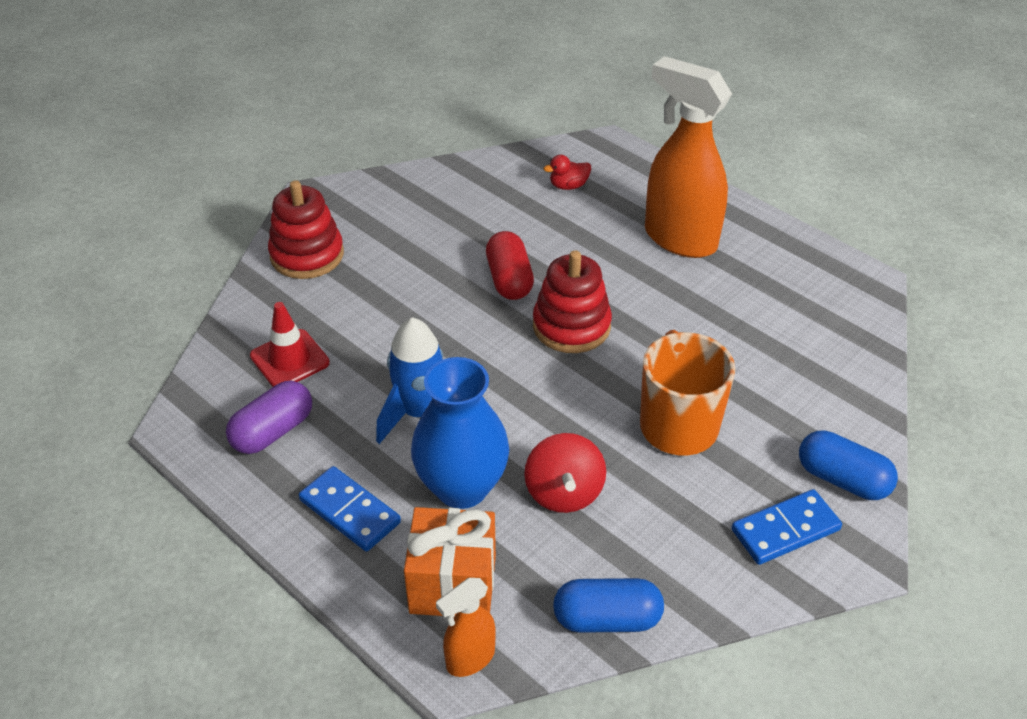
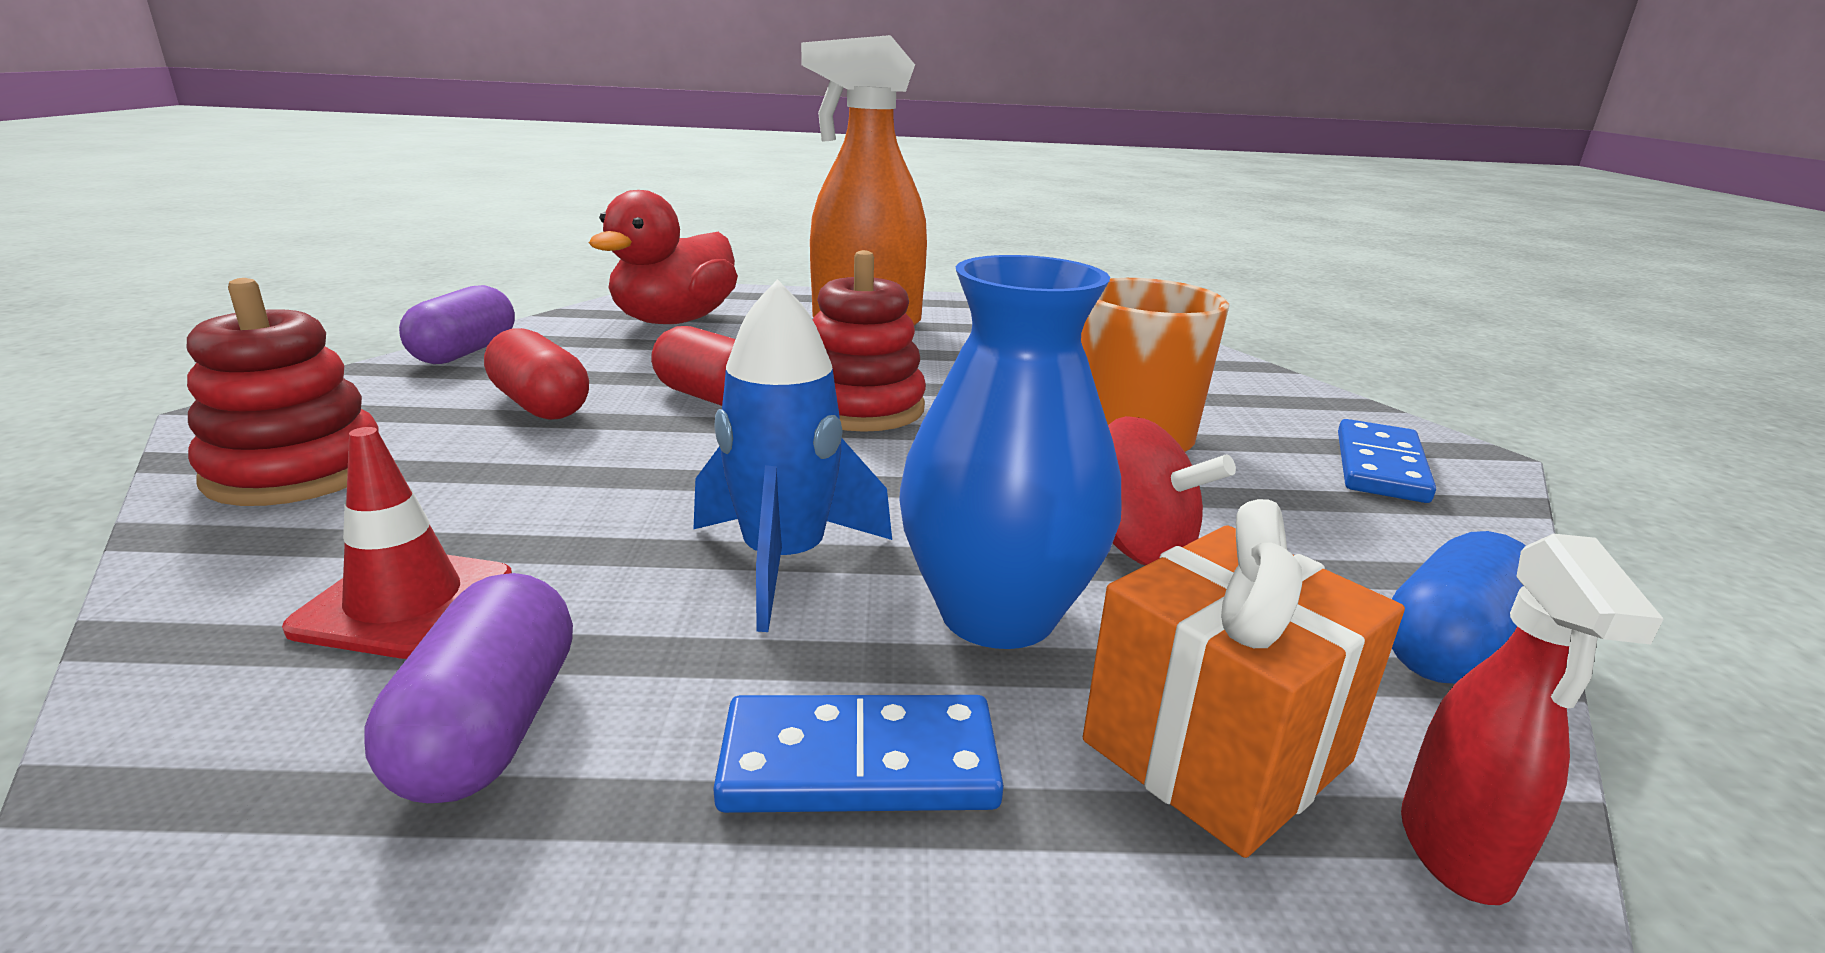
camera: 45 degrees left, 20 degrees down
orange spray bottle [436,578,496,677] -> red spray bottle [1401,533,1664,905]
red duck [543,155,591,190] -> red duck [589,190,738,324], size x2.35
blue capsule [799,430,898,500] -> none
none -> purple capsule [399,285,515,364]
none -> red capsule [484,328,589,420]

